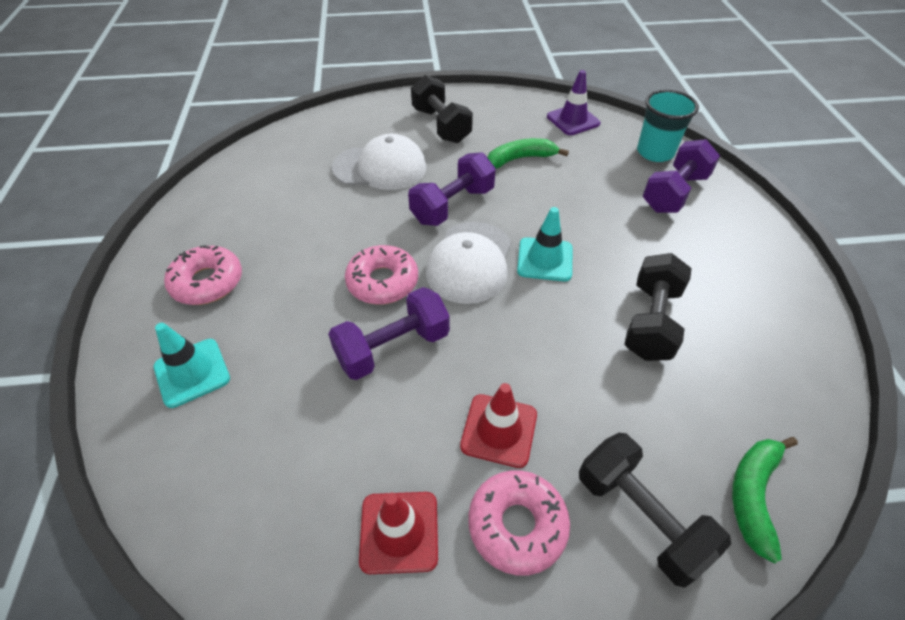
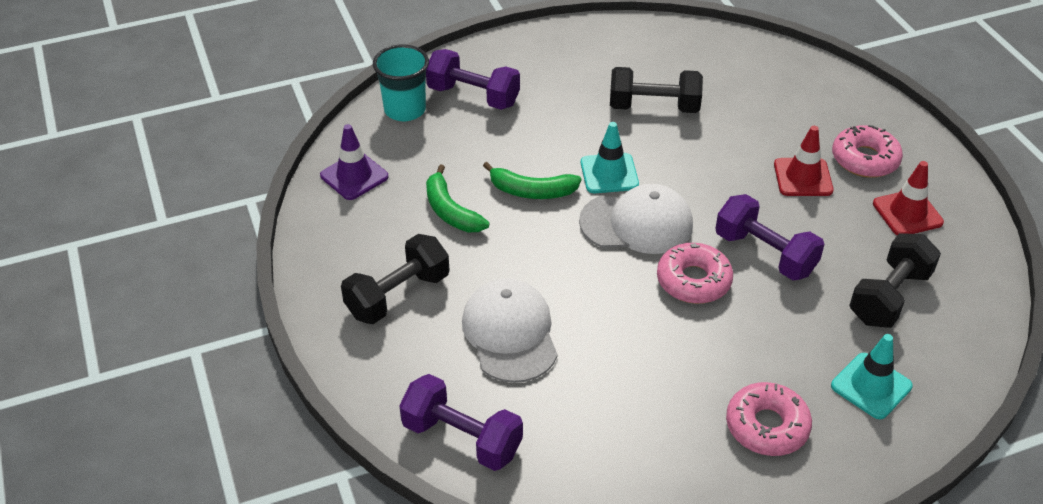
camera: 105 degrees left, 5 degrees down
purple dumbbell [408,152,496,226] -> purple dumbbell moved to [399,374,523,471]
black dumbbell [579,433,731,588] -> black dumbbell moved to [849,233,941,328]
green banana [732,437,798,563] -> green banana moved to [483,162,581,199]

